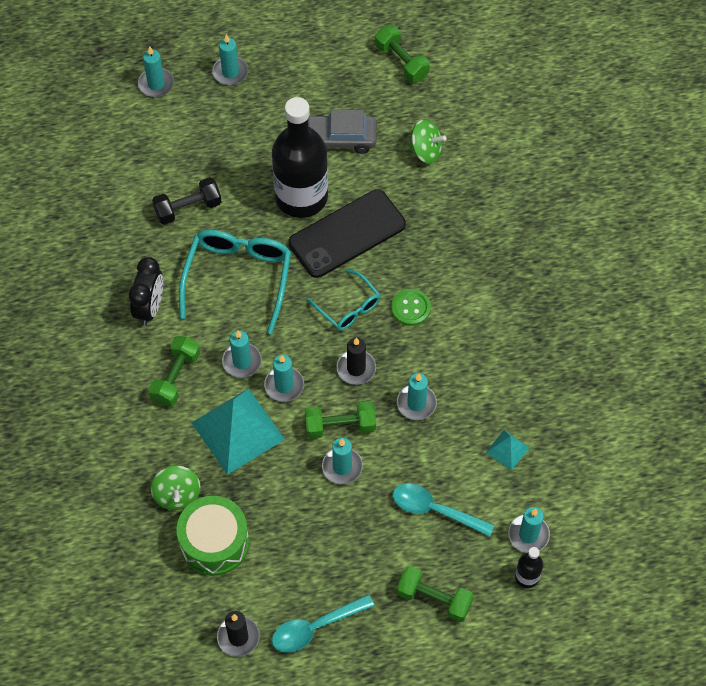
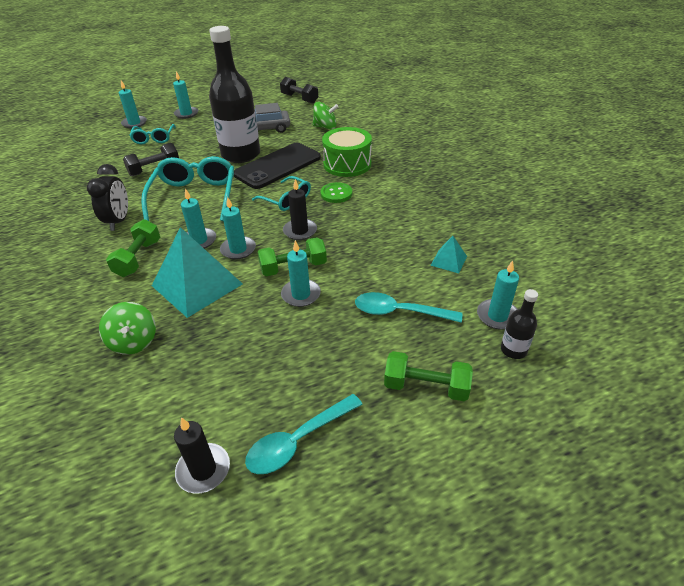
camera: 10 degrees left, 20 degrees down
green drum [177,496,249,576] -> green drum moved to [322,127,372,177]
green dumbbell [375,25,430,83] -> black dumbbell [280,77,318,104]
turquoise candle [397,373,437,420] -> none
none -> turquoise glasses [129,124,176,144]

